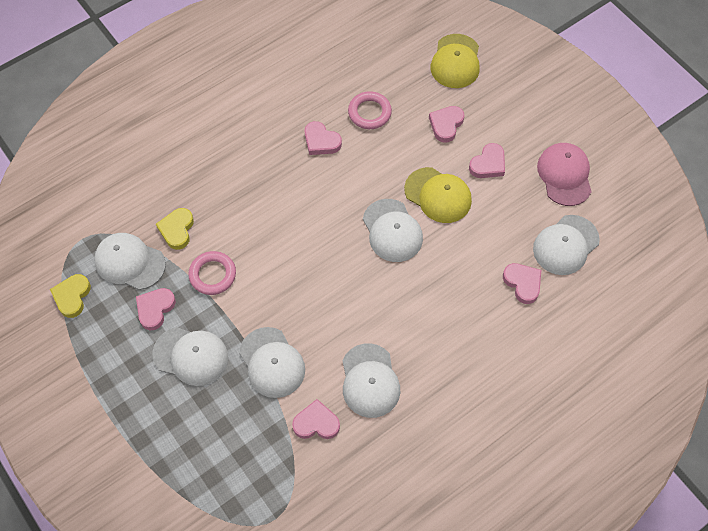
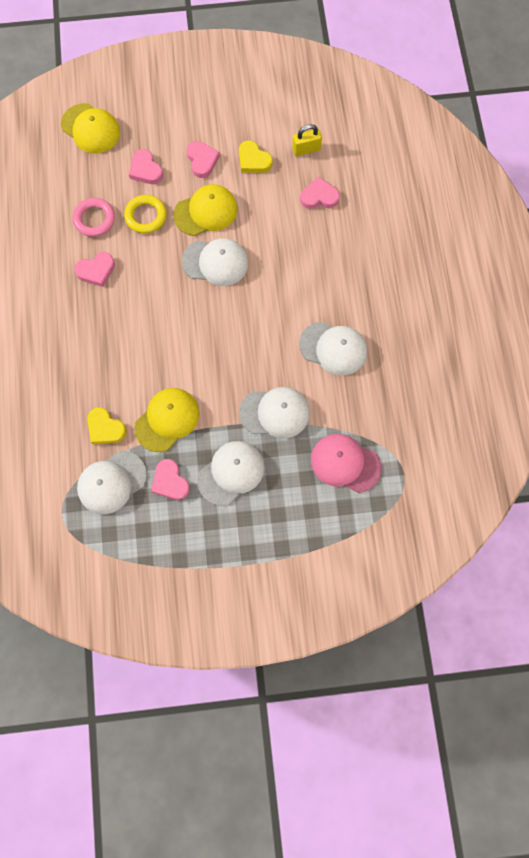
camera: 60 degrees left, 10 degrees up
yellow heart [50,274,91,318] -> yellow heart moved to [239,140,273,173]
pink ring [188,251,236,295] -> yellow cap [134,388,200,452]
pink heart [292,399,340,439] -> none
white cap [533,215,600,275] -> yellow padlock [292,124,322,156]
pink cap [537,143,592,206] -> pink cap moved to [311,434,382,493]
none -> yellow ring [124,195,167,234]

